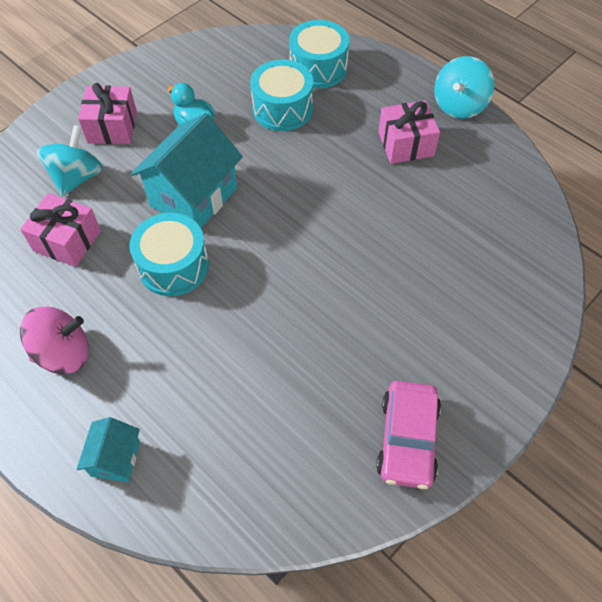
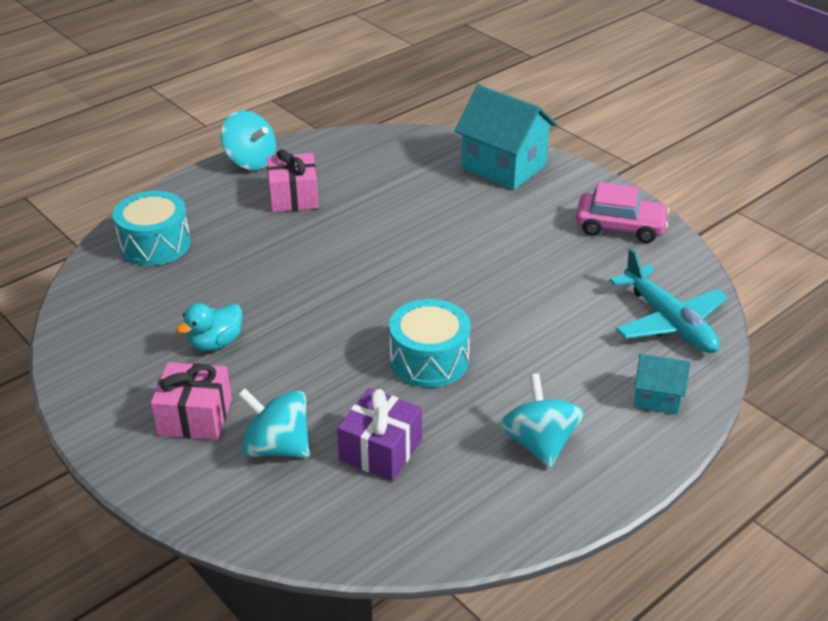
camera: 85 degrees left, 20 degrees down
pink gift [20,193,101,267] -> purple gift [337,388,422,481]
pink spinning top [20,307,88,374] -> turquoise spinning top [500,374,584,468]
turquoise house [131,113,243,228] -> turquoise house moved to [455,85,557,190]
turquoise drum [250,60,313,131] -> none
none -> turquoise plane [610,248,728,353]

